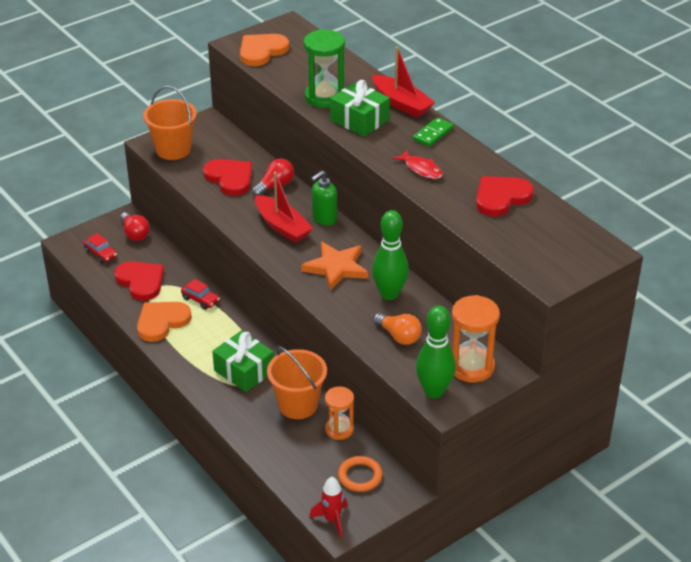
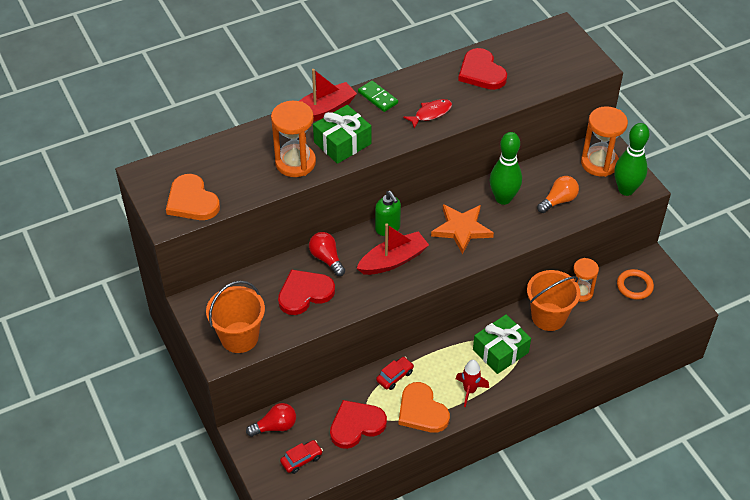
camera: 80 degrees left, 10 degrees up
green hourglass [304,29,345,108] -> orange hourglass [271,101,316,177]
red rocket [309,477,347,537] -> red rocket moved to [456,360,489,407]

